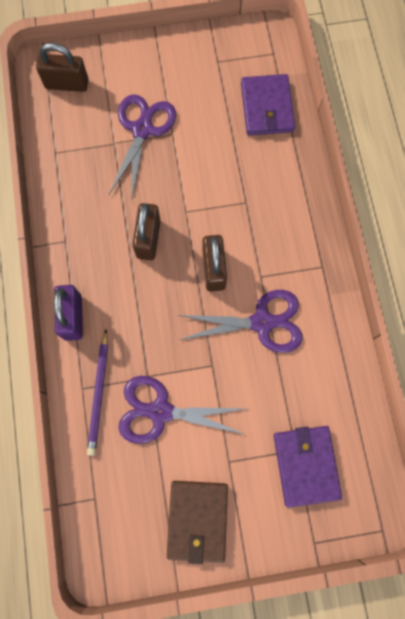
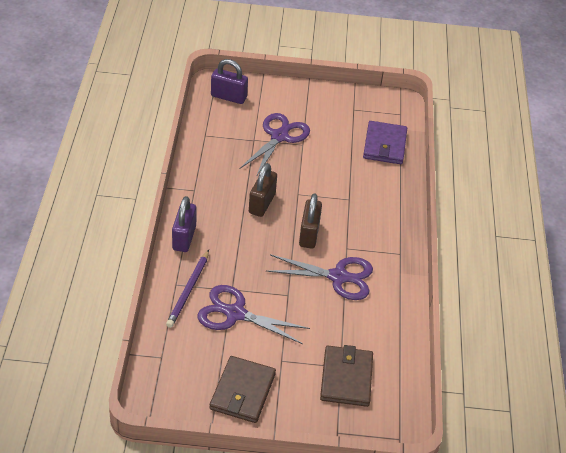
camera: 10 degrees right, 30 degrees down
brown padlock [36,43,88,92] -> purple padlock [211,59,248,104]
purple wallet [274,426,342,508] -> brown wallet [320,345,373,407]

